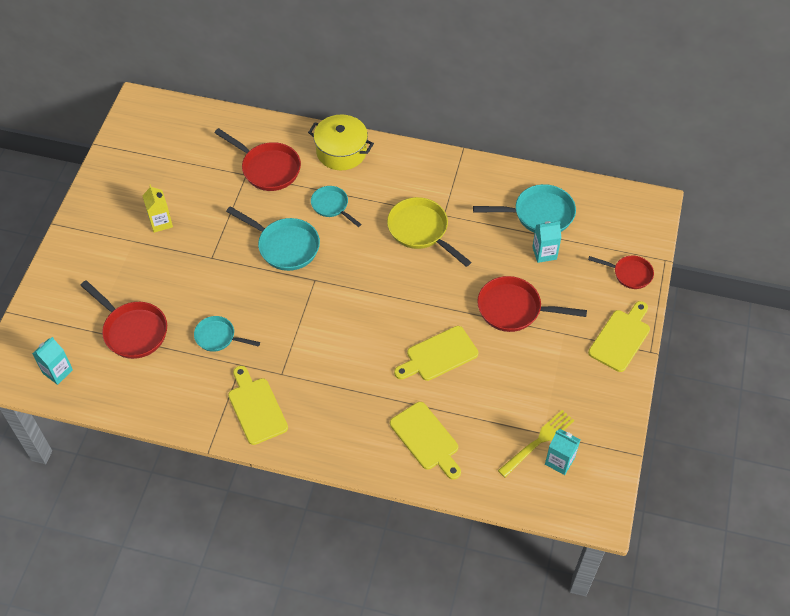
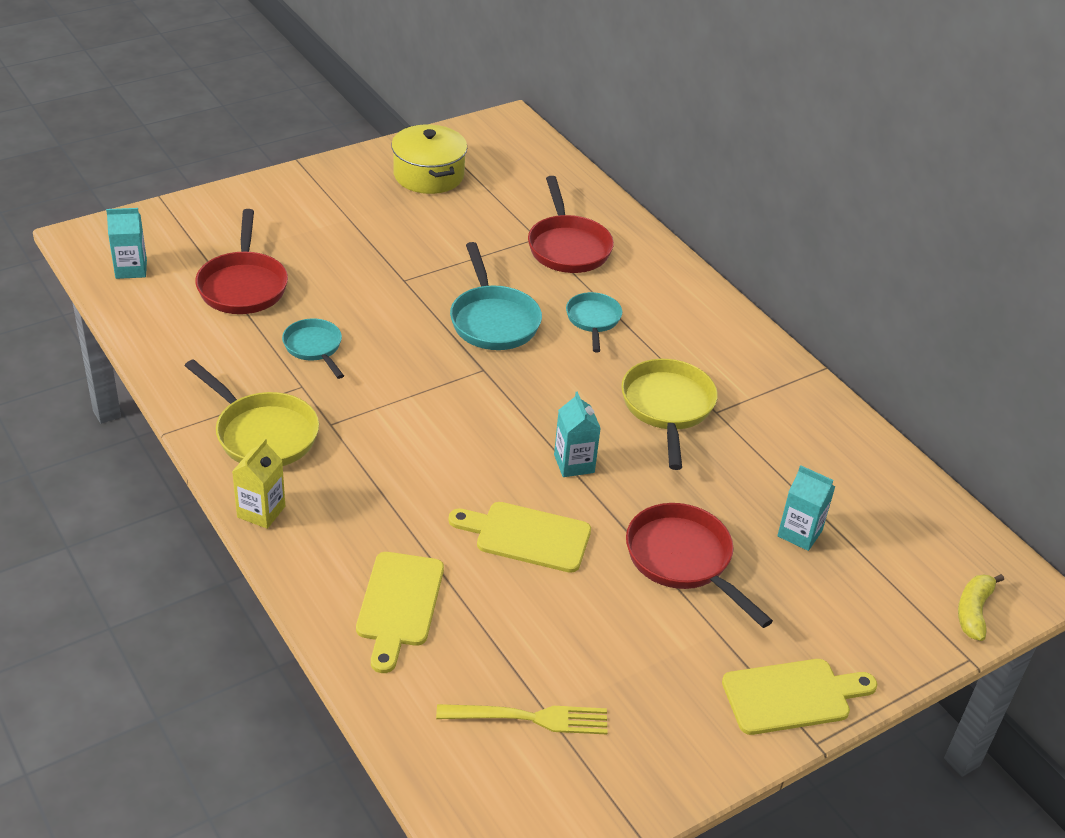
camera: 40 degrees right, 15 degrees down
yellow carton [142,185,173,233] -> yellow carton moved to [232,438,285,529]
yellow cutting board [228,366,288,445] -> yellow pan [185,359,319,466]
yellow pot [308,115,374,170] -> yellow pot moved to [391,124,467,194]
turquoise pan [473,184,576,233] -> none
turquoise carton [545,429,580,475] -> turquoise carton moved to [554,392,601,477]
red pan [588,256,654,289] -> none
none -> yellow banana [958,574,1004,641]

